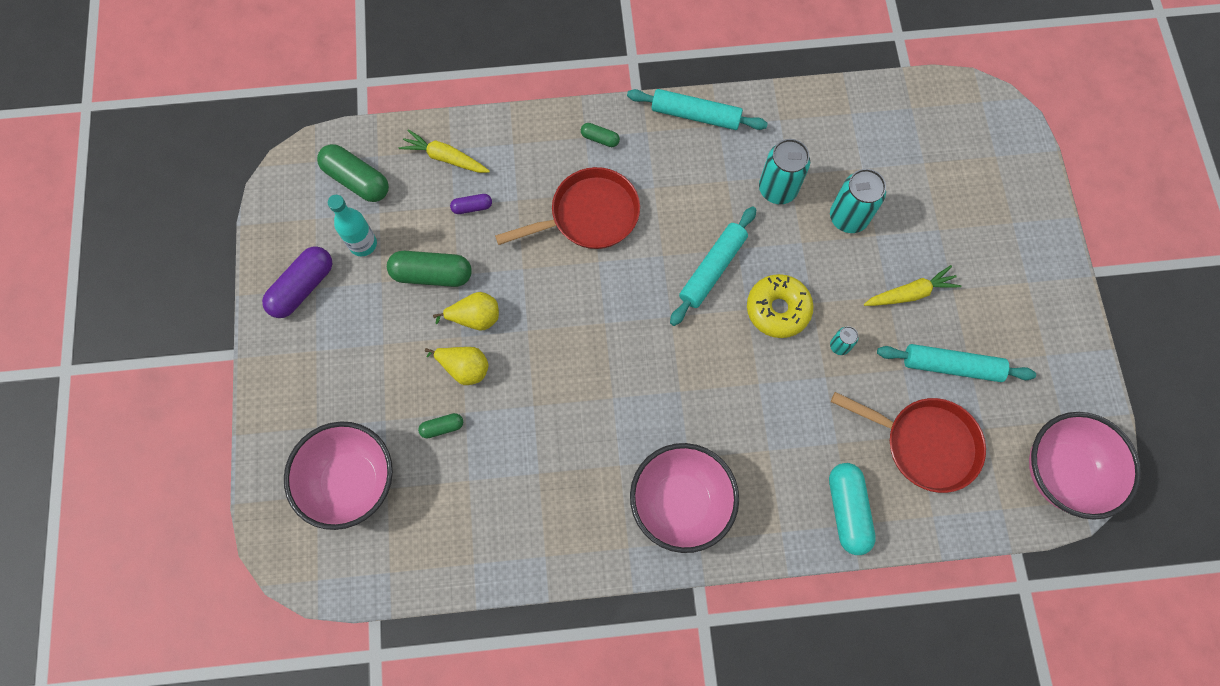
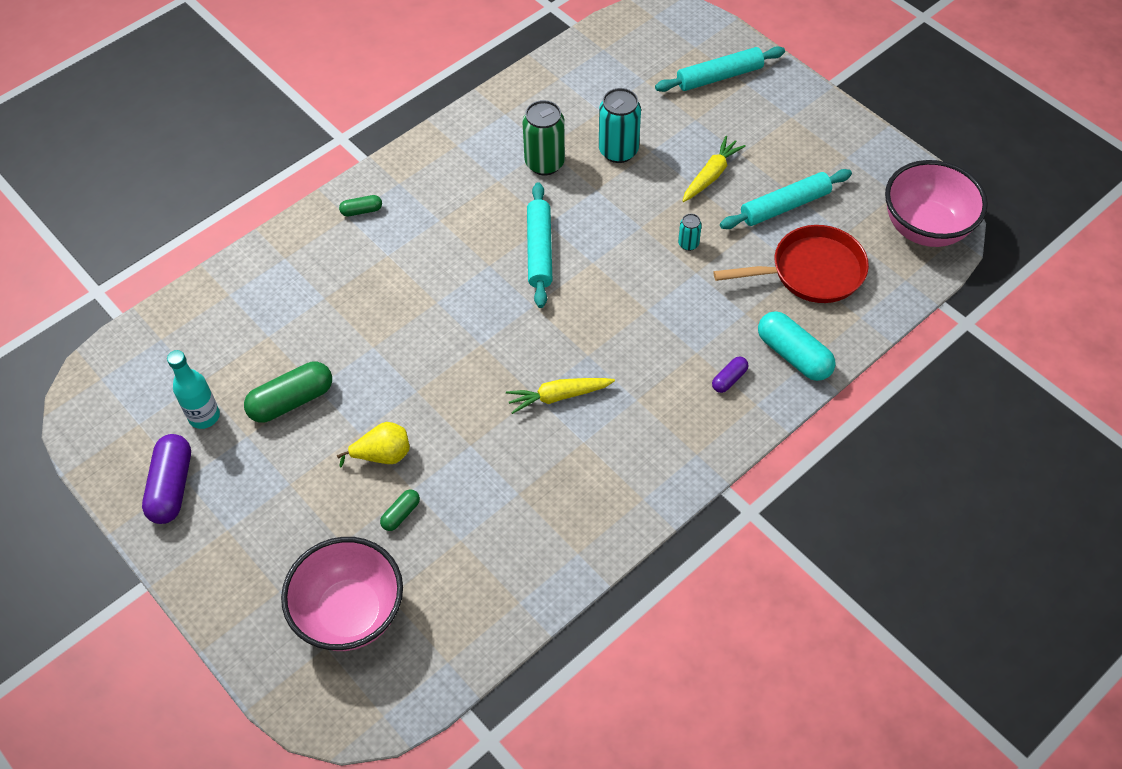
camera: 35 degrees left, 15 degrees down
green capsule [317,144,389,202] -> none
yellow carrot [399,129,490,173] -> yellow carrot moved to [506,378,615,414]
yellow pear [433,292,499,330] -> none
purple capsule [450,194,492,214] -> purple capsule moved to [712,357,748,393]
red pan [495,167,640,249] -> none
turquoise rolling pin [627,89,768,130] -> turquoise rolling pin moved to [655,46,785,92]
pink bowl [630,443,739,553] -> none
yellow donut [747,274,814,338] -> none
turquoise can [759,139,810,204] -> green can [523,100,565,175]

